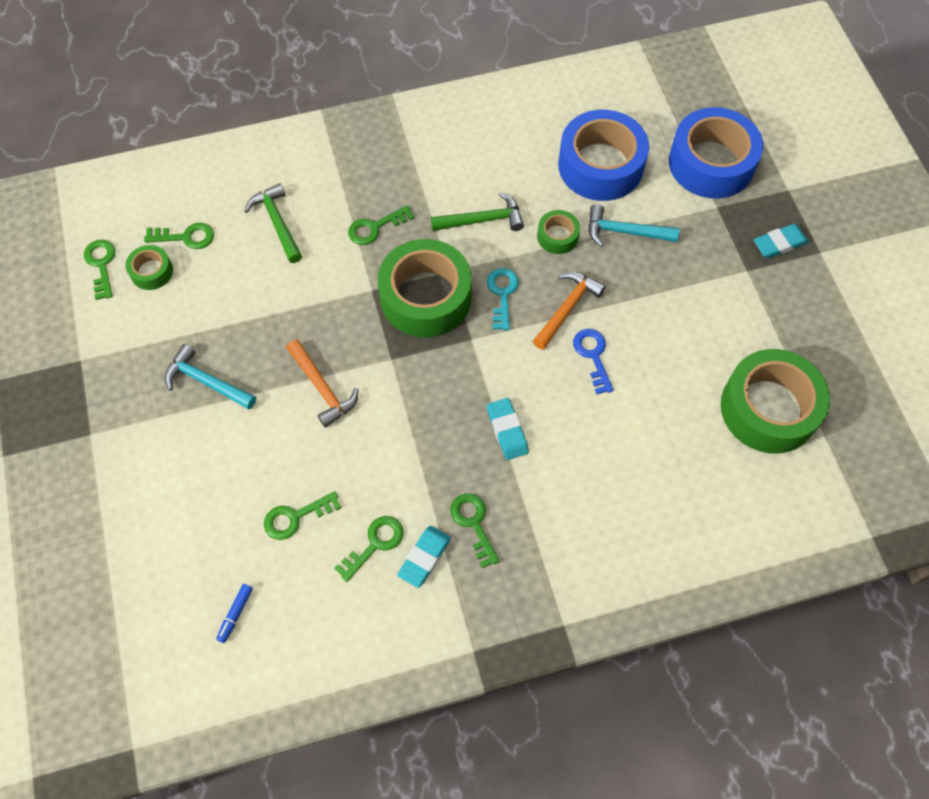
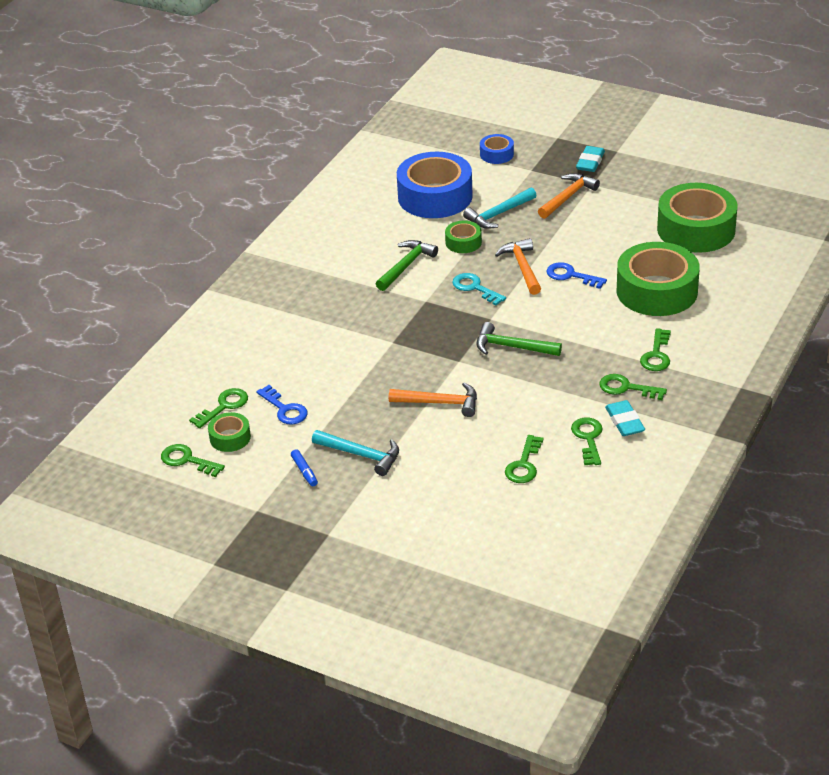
camera: 45 degrees left, 25 degrees down
turquoise hammer [165,344,256,410] -> turquoise hammer turned 135 degrees counterclockwise [312,430,399,476]
blue marker [216,584,253,643] -> blue marker moved to [291,449,318,486]
green hammer [244,183,302,263] -> green hammer moved to [477,322,562,356]
green key [348,205,414,245] -> green key moved to [640,328,671,371]
green tape [378,239,472,338] -> green tape moved to [617,242,700,316]
turquoise eraser [487,398,529,460] -> none
blue tape [669,107,763,199] -> blue tape [480,134,514,164], size x0.47
none -> blue key [256,385,308,424]
none -> orange hammer [538,173,600,219]

